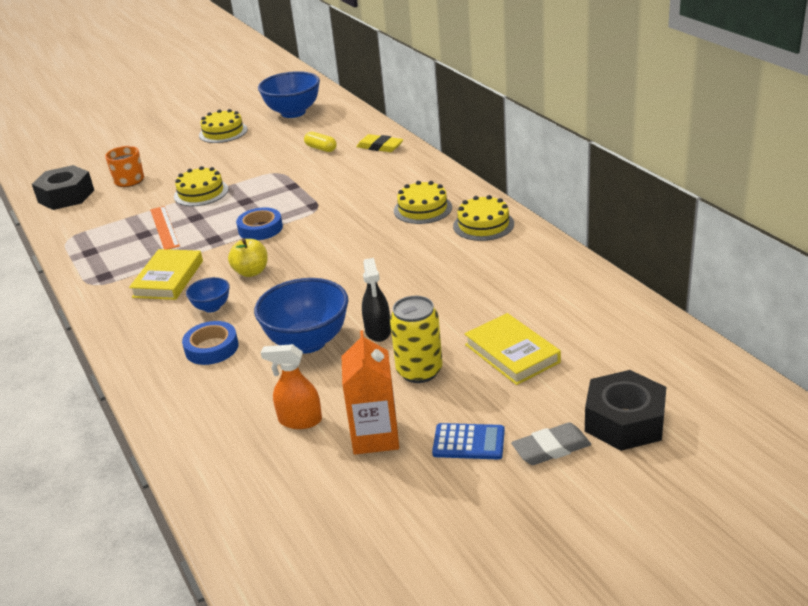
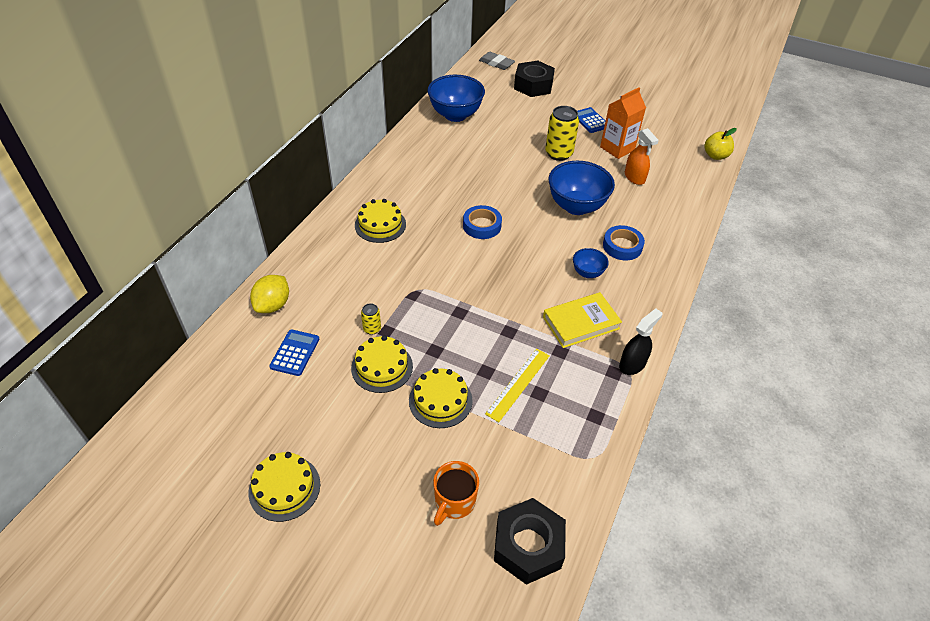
camera: 130 degrees left, 15 degrees up
orange ruler [150,206,180,249] -> yellow ruler [485,349,550,422]
yellow apple [228,238,268,277] -> yellow apple moved to [704,128,737,160]
blue tape [236,207,283,240] -> blue tape moved to [463,205,502,239]
blue bowl [258,71,320,118] -> blue bowl moved to [427,75,485,122]
yellow capsule [304,132,337,152] -> blue calculator [269,329,319,376]
yellow eraser [356,134,404,152] -> yellow lemon [250,275,289,313]
black spray bottle [362,258,391,342] -> black spray bottle moved to [619,308,662,375]
yellow cake [453,195,514,241] -> yellow cake moved to [351,335,413,393]
yellow book [464,313,561,385] -> none
grey eraser [511,423,591,465] -> grey eraser moved to [479,52,515,70]
none -> yellow can [361,303,381,335]

